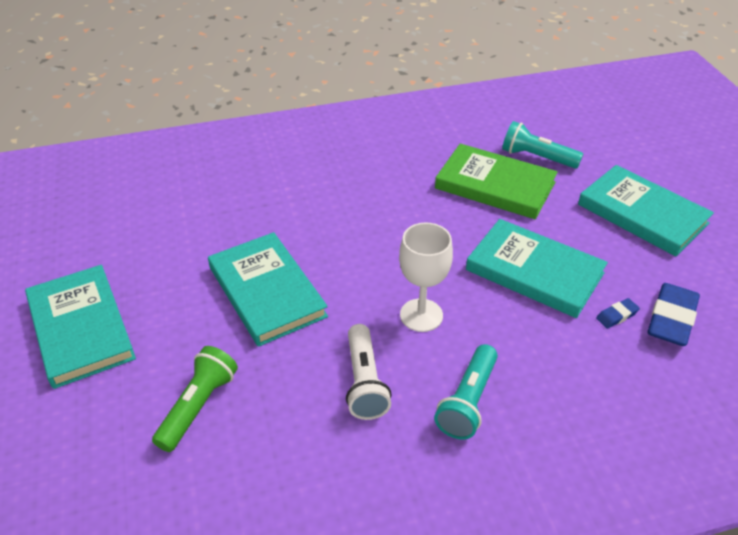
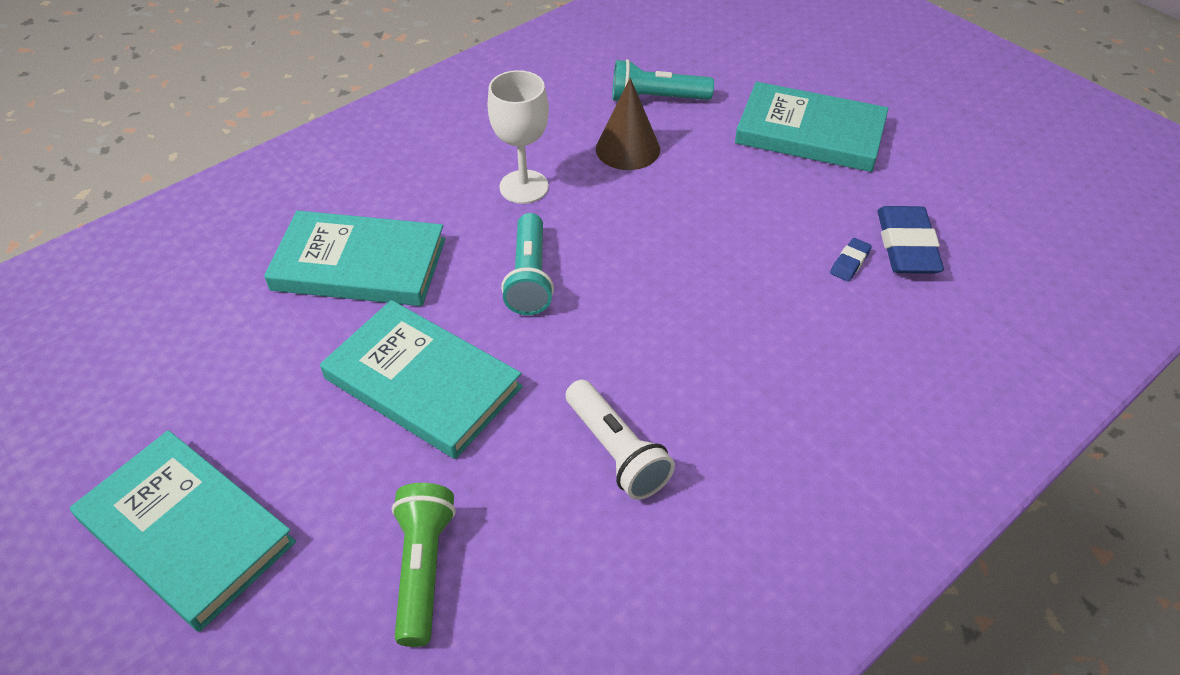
camera: 25 degrees left, 5 degrees up
white goblet [399,223,453,332] -> white goblet moved to [488,70,549,204]
turquoise flashlight [434,344,498,440] -> turquoise flashlight moved to [501,213,554,315]
green book [435,144,558,219] -> brown cone [596,78,660,170]
turquoise book [466,219,608,318] -> turquoise book moved to [264,211,445,306]

